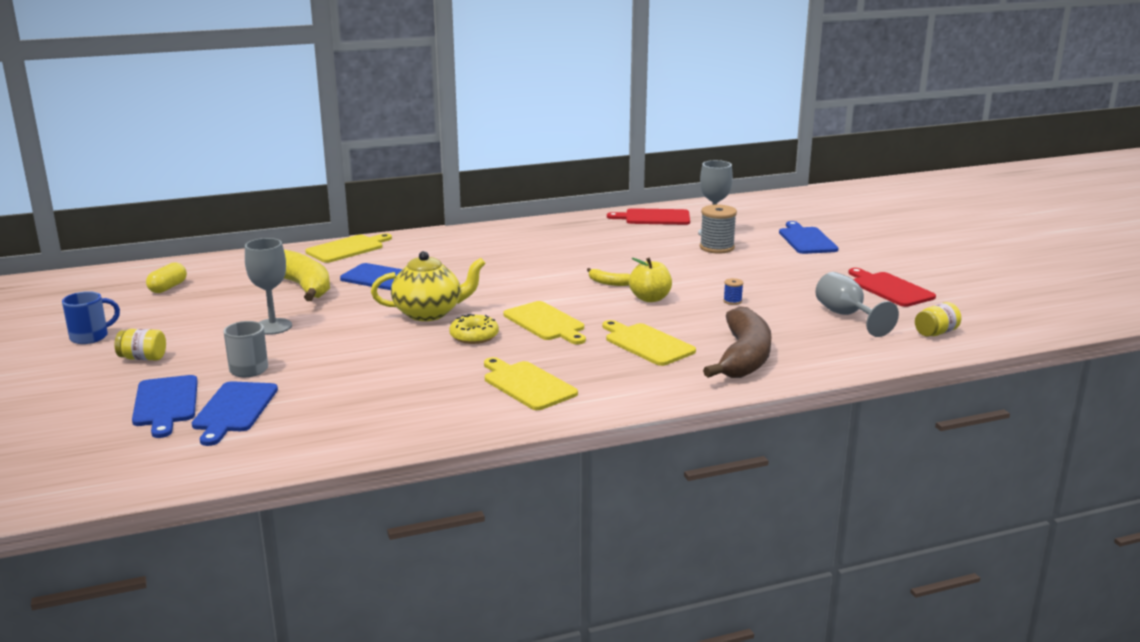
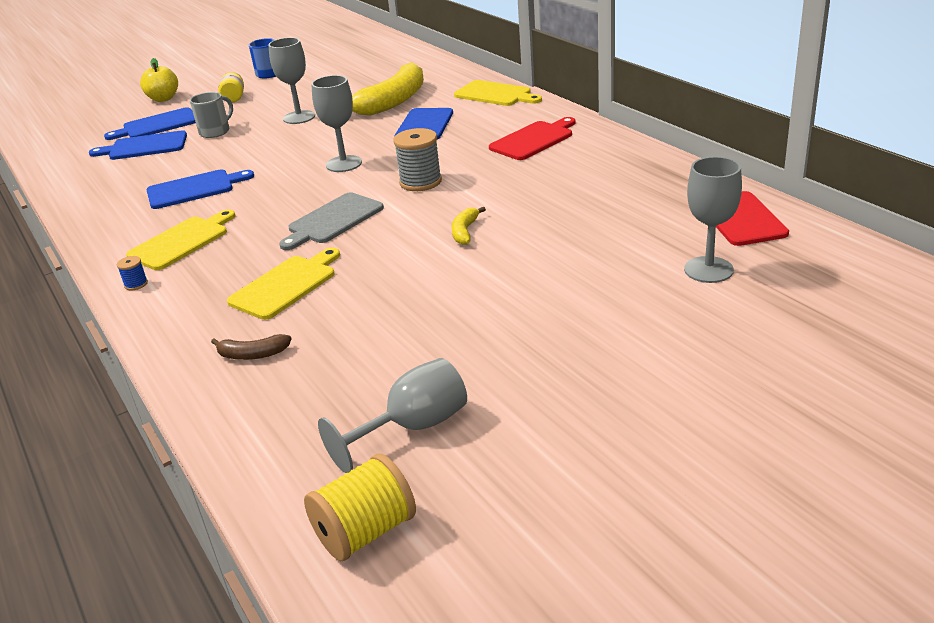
camera: 80 degrees right, 10 degrees up
yellow capsule [146,262,187,293] -> none
yellow teapot [371,251,486,321] -> grey goblet [311,75,362,172]
yellow donut [449,314,499,344] -> none
yellow cutting board [503,301,586,344] -> grey cutting board [279,192,384,250]
yellow apple [629,258,672,302] -> yellow apple moved to [140,58,178,102]
grey spool [700,204,737,254] -> grey spool moved to [393,128,442,191]
brown banana [703,307,772,378] -> brown banana [211,334,292,360], size x0.43
blue spool [723,278,743,305] -> blue spool moved to [117,256,148,290]
blue cutting board [779,221,838,254] -> blue cutting board moved to [147,169,254,209]
red cutting board [848,268,936,307] -> red cutting board moved to [489,117,576,160]
yellow jar [915,302,961,337] -> yellow spool [304,454,416,561]

